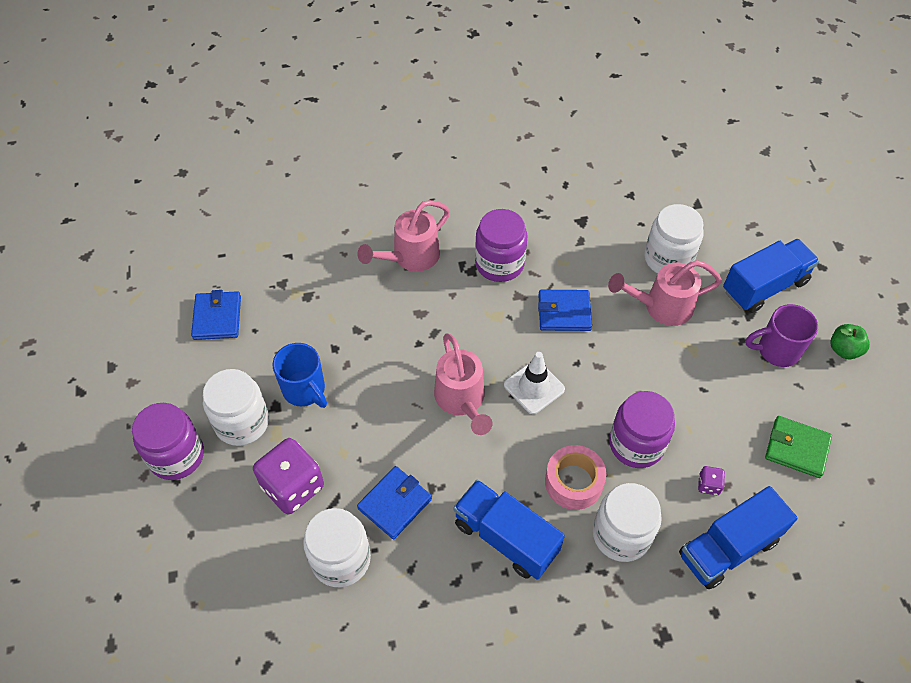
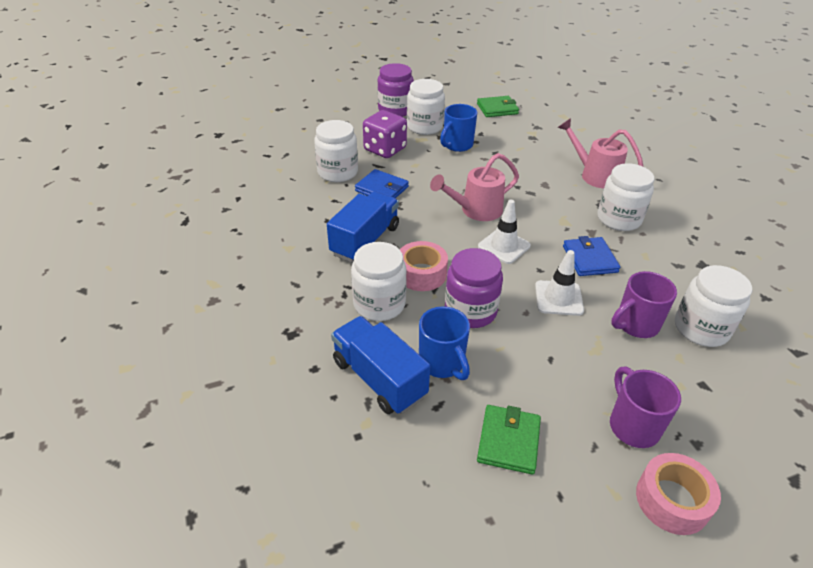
camera: 80 degrees right, 15 degrees down
blue wallet [191,290,241,340] -> green wallet [477,96,519,117]
purple jar [475,209,528,282] -> white jar [597,163,654,231]
pink watering can [608,260,722,326] -> purple mug [611,271,677,338]
purple dice [698,466,725,495] -> blue mug [419,306,470,380]
blue truck [723,239,820,313] -> none
green apple [830,324,870,359] -> pink tape [636,453,721,535]
none -> white traffic cone [535,250,584,316]

